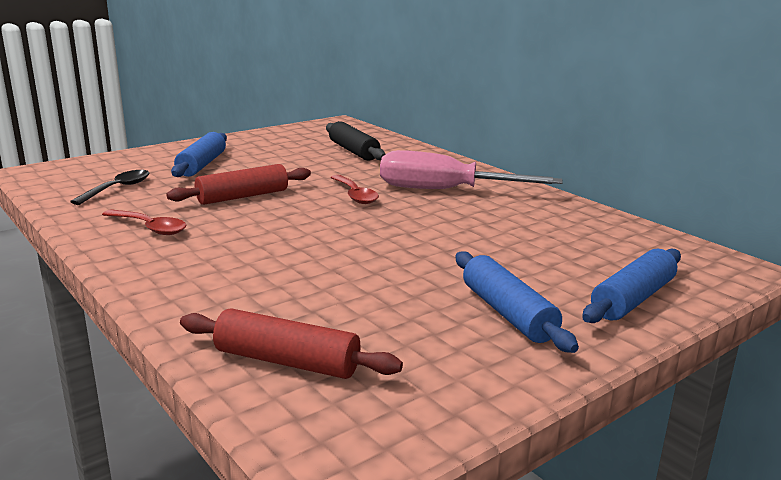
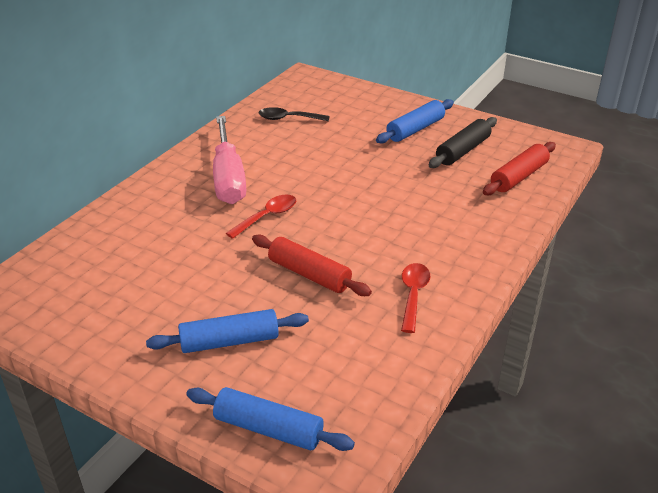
camera: 110 degrees left, 15 degrees up
black spoon [70,170,149,205] -> black spoon moved to [258,107,330,121]
red rolling pin [180,308,403,379] -> red rolling pin turned 45 degrees clockwise [483,142,556,195]
black rolling pin [326,121,385,161] -> black rolling pin moved to [429,117,497,168]
blue rolling pin [582,249,681,323] -> blue rolling pin moved to [186,387,355,451]

